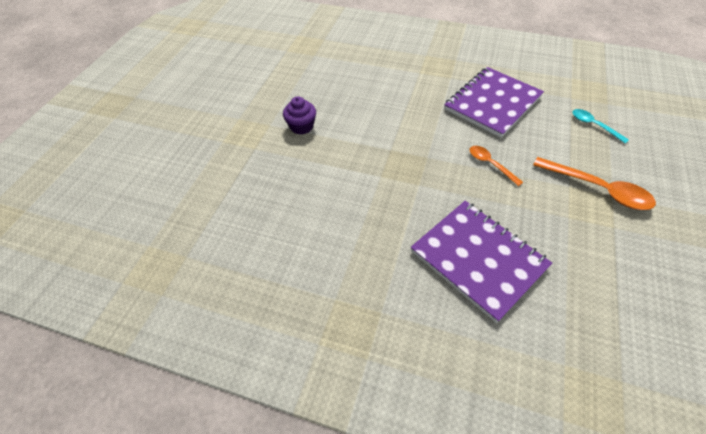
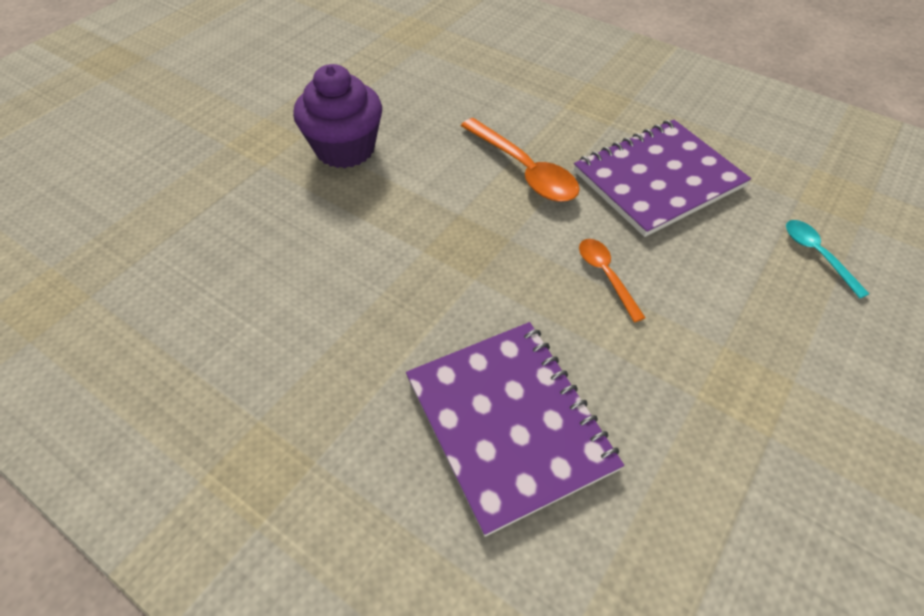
camera: 15 degrees right, 0 degrees up
purple cupcake [283,96,316,135] -> purple cupcake [293,64,382,168], size x1.65
orange spoon [533,157,656,210] -> orange spoon moved to [461,118,580,202]

